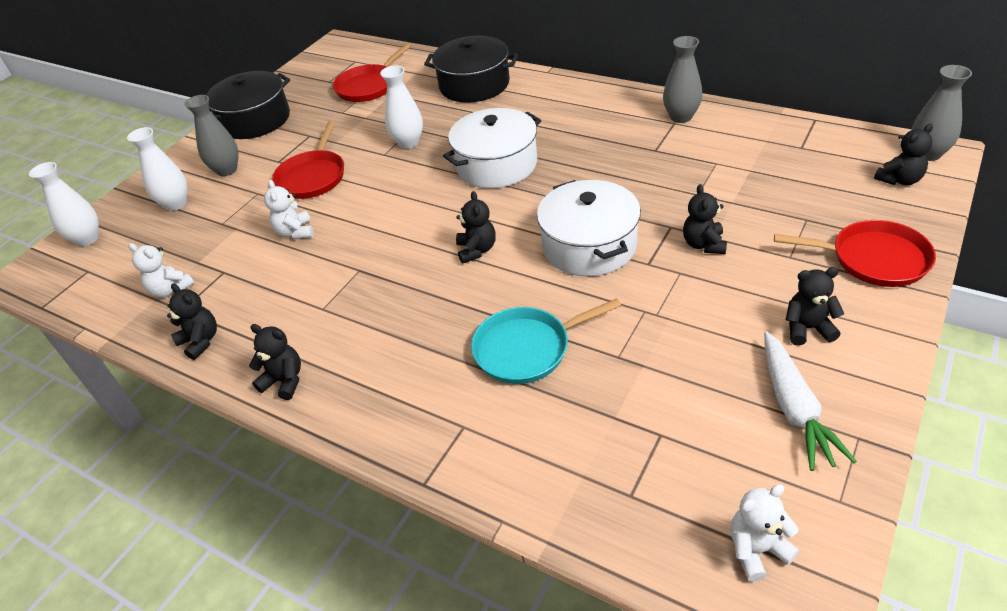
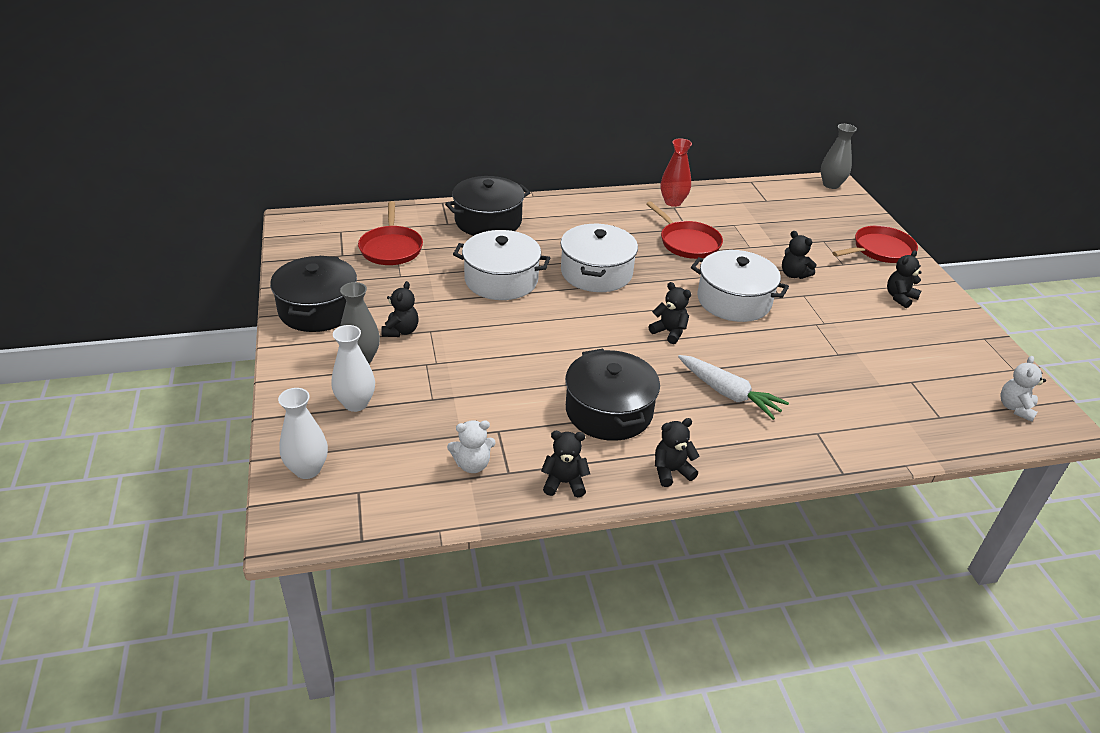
camera: 50 degrees left, 5 degrees down
white teddy bear [264,180,313,239] -> none
red pan [272,121,344,199] -> red pan moved to [646,201,723,259]
white vase [380,65,423,149] -> white pot [453,230,550,300]
turquoise pan [471,298,621,384] -> none
grey vase [663,36,702,123] -> red vase [660,138,692,207]
white carrot [764,331,857,471] -> white carrot moved to [678,355,789,420]
black teddy bear [874,124,933,185] -> black teddy bear moved to [381,281,419,337]
none -> black pot [565,349,660,441]

